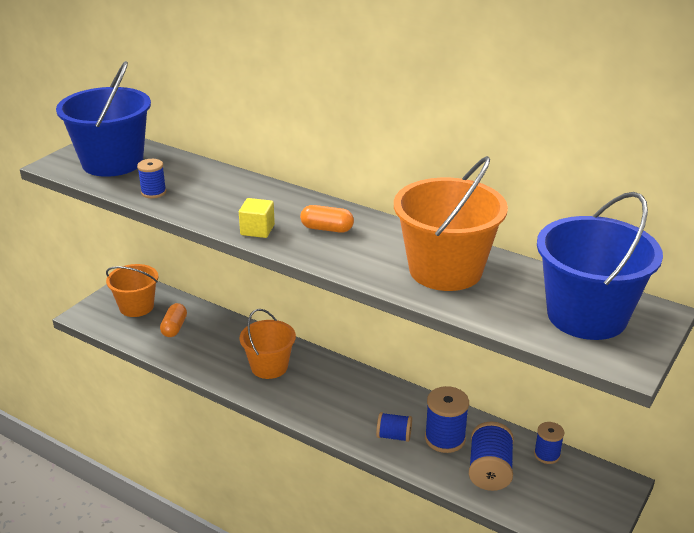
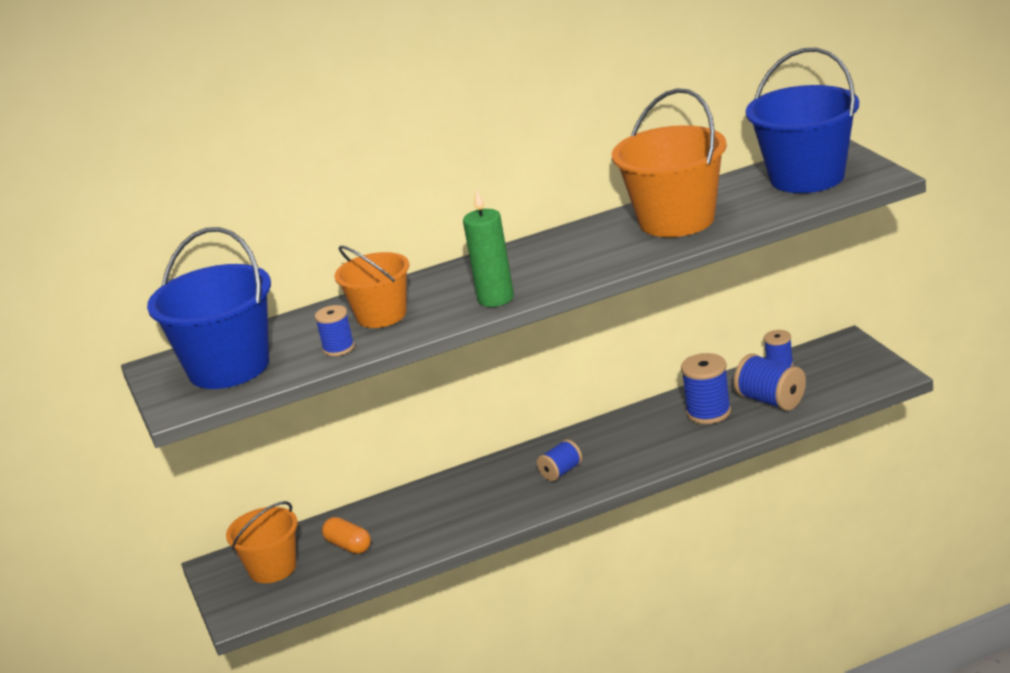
camera: 50 degrees left, 5 degrees down
yellow cube [239,198,275,238] -> green candle [463,188,514,307]
orange bucket [239,309,296,379] -> orange bucket moved to [335,246,409,328]
orange capsule [300,205,354,233] -> none
blue spool [376,412,412,442] -> blue spool moved to [537,439,582,482]

